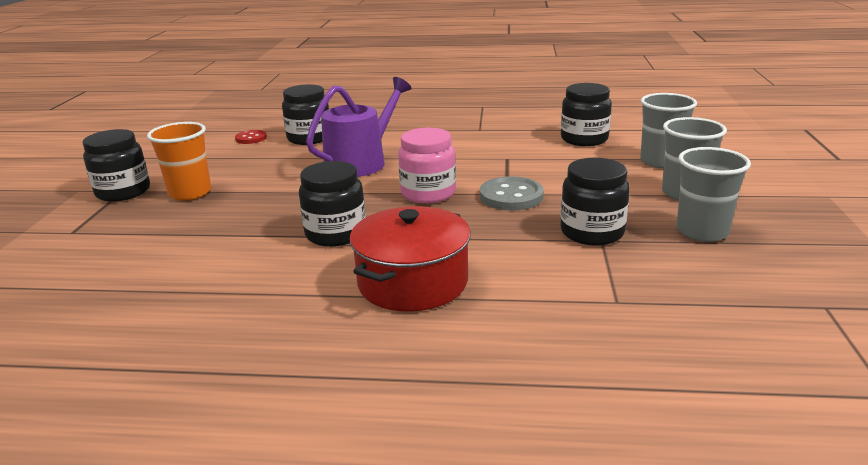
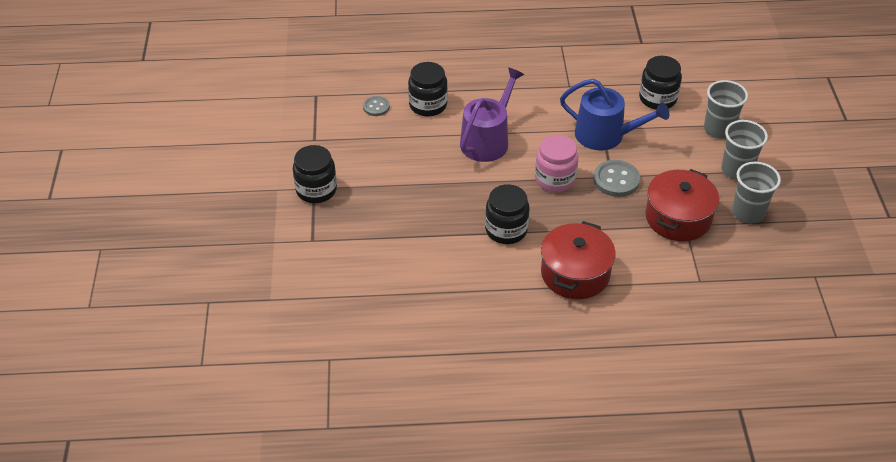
camera: 10 degrees left, 20 degrees up
orange cup [147,122,211,200] -> none
red button [235,130,267,144] -> grey button [363,96,390,116]
black jar [560,158,630,246] -> red pot [645,169,719,241]
none -> blue watering can [560,79,669,150]

